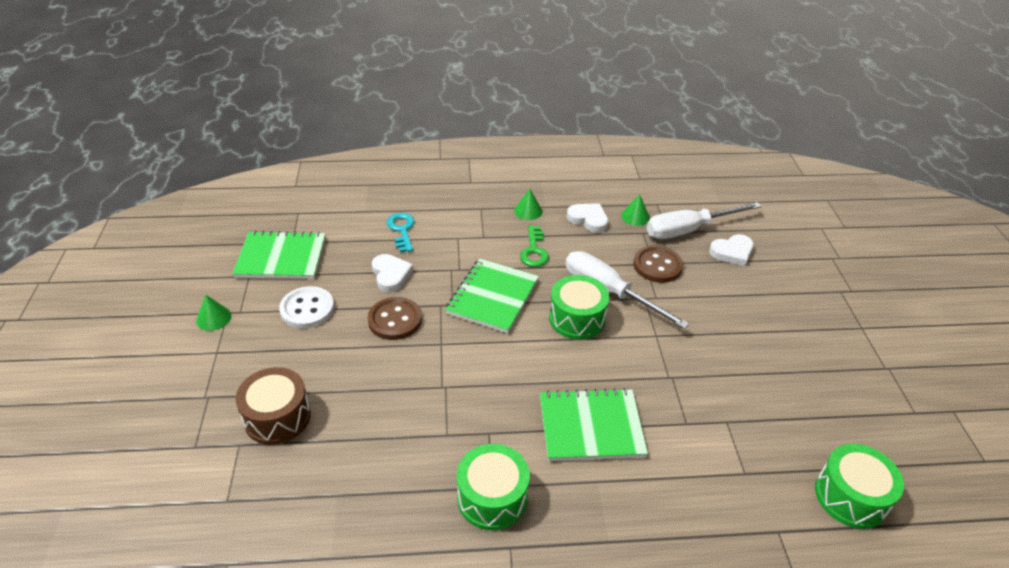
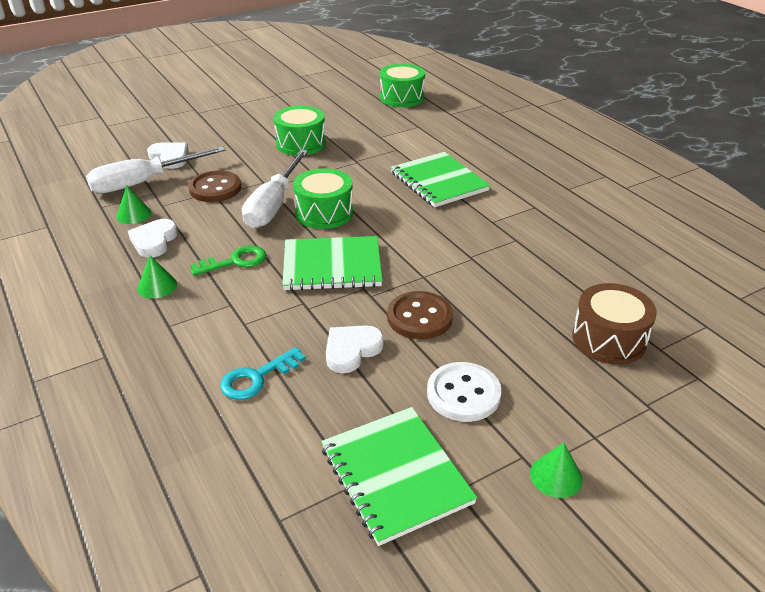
camera: 115 degrees left, 5 degrees down
green drum [457,444,530,530] -> green drum moved to [273,105,326,156]
white screwdriver [647,202,762,239] -> white screwdriver turned 105 degrees clockwise [86,146,226,194]

